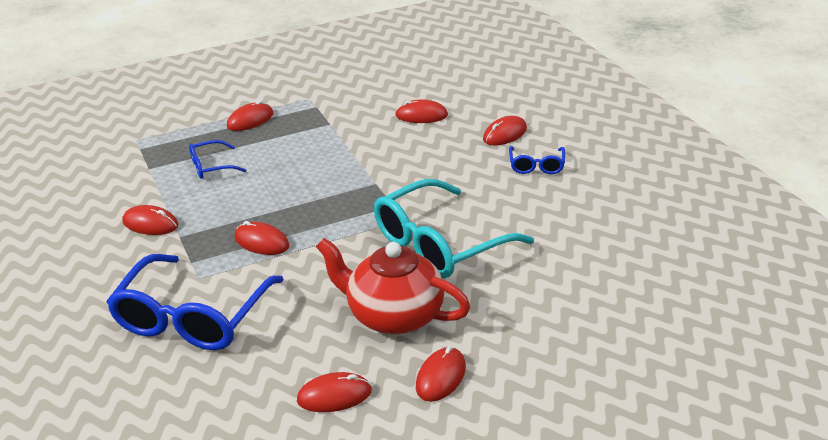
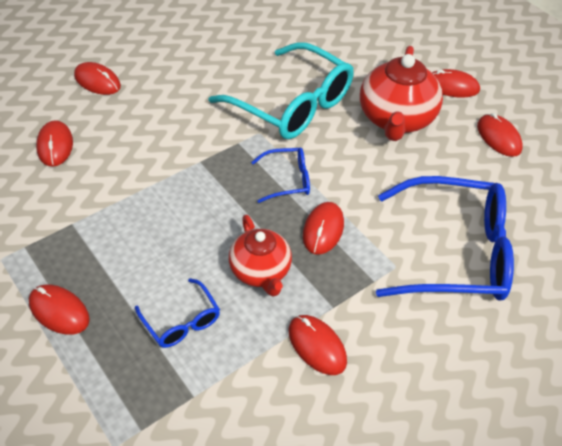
camera: 105 degrees left, 15 degrees up
red mouse [123,205,178,235] -> red mouse turned 45 degrees counterclockwise [289,315,347,375]
blue glasses [509,146,565,174] -> blue glasses moved to [251,148,310,203]
none -> red teapot [229,215,292,297]

